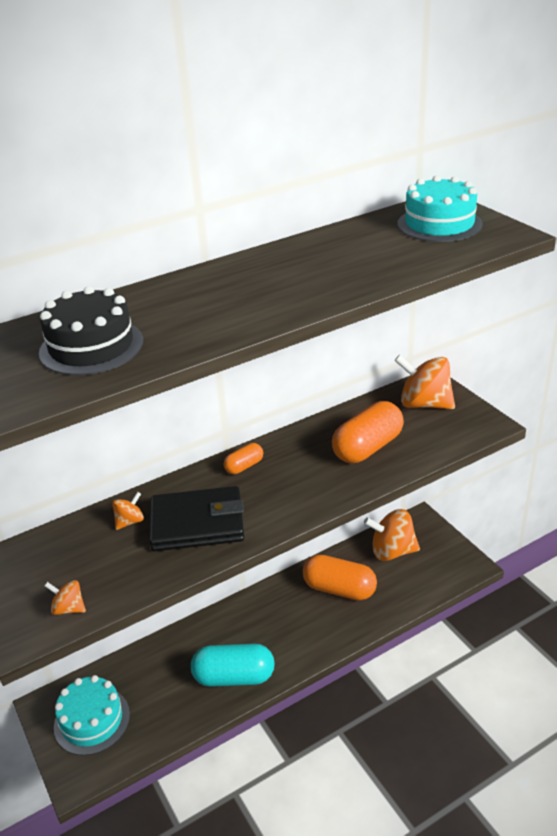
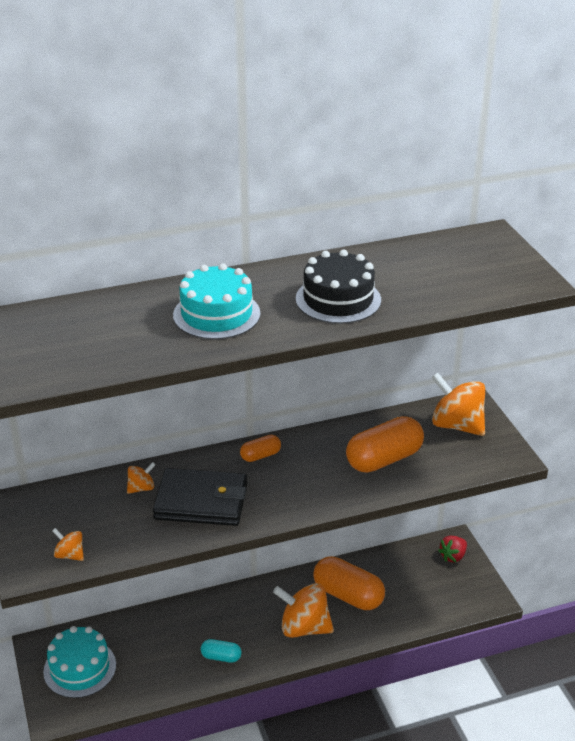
camera: 10 degrees right, 0 degrees up
black cake [39,286,143,375] -> black cake moved to [296,250,381,324]
turquoise capsule [191,644,275,687] -> turquoise capsule [201,639,242,663], size x0.51
orange spinning top [364,509,420,561] -> orange spinning top moved to [273,583,334,638]
turquoise cake [397,175,483,242] -> turquoise cake moved to [173,263,261,340]
none -> red strawberry [438,536,467,562]

